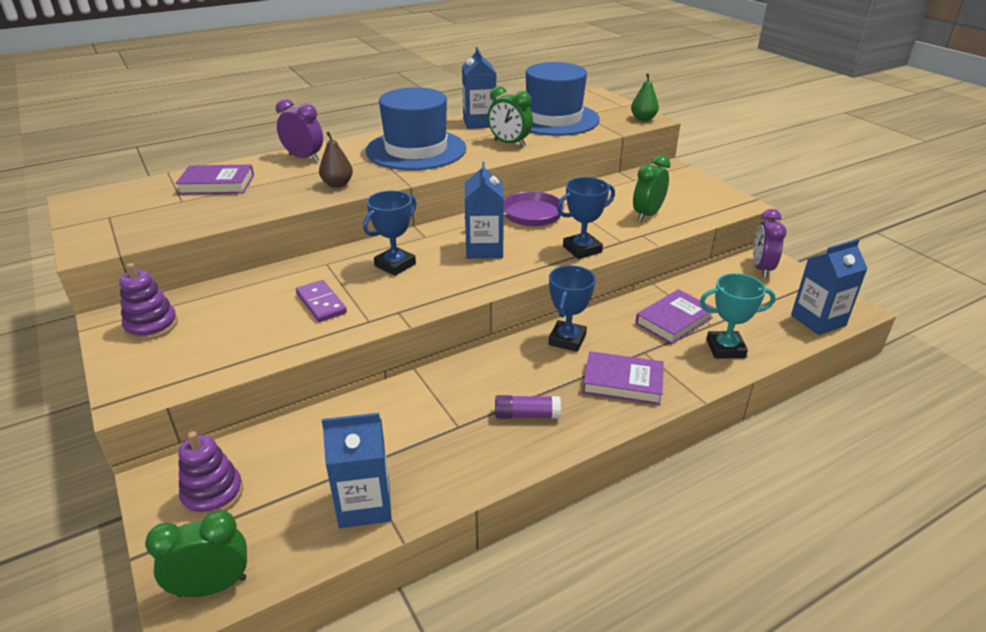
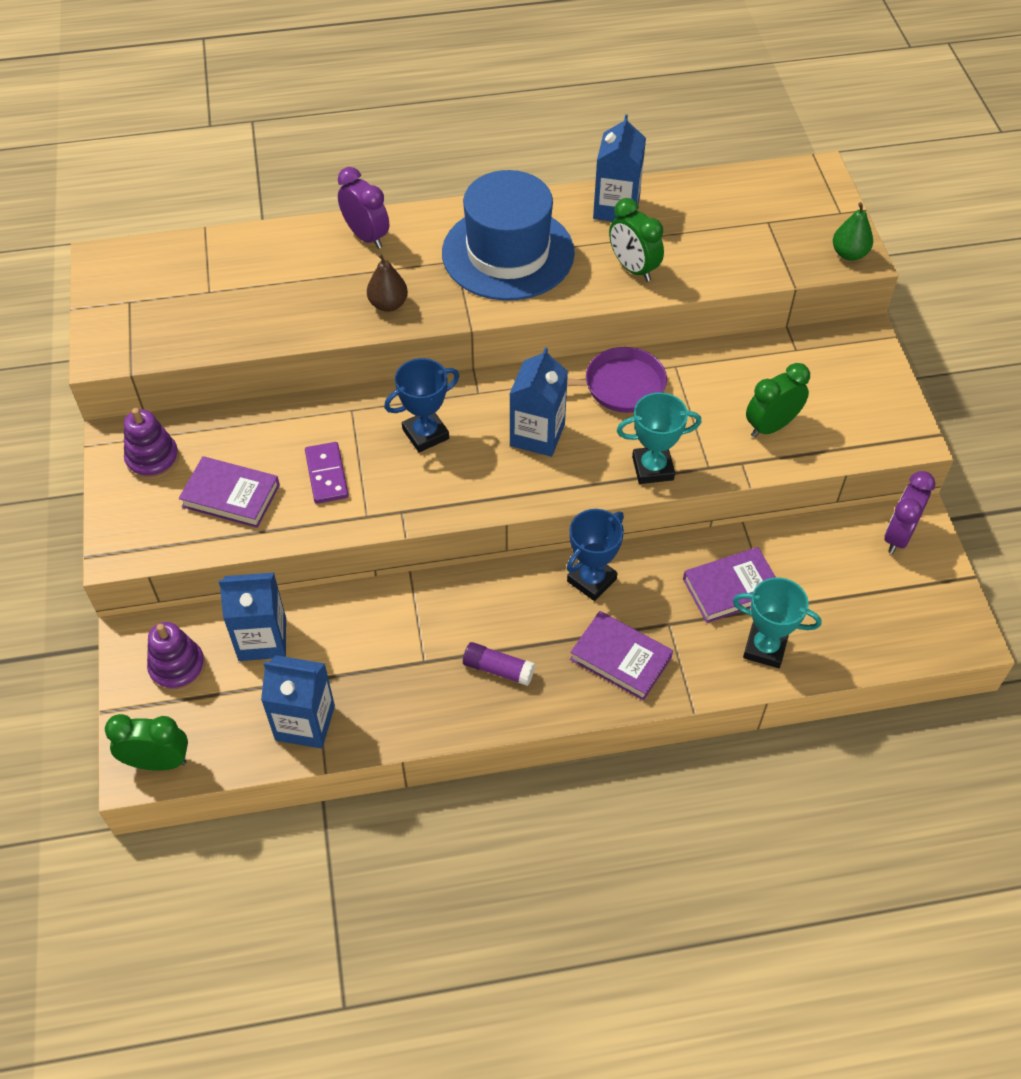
camera: 20 degrees right, 20 degrees up
purple book [175,165,254,194] -> purple book moved to [179,456,280,528]
blue hat [526,62,600,136] -> none
blue trophy [557,177,615,259] -> turquoise trophy [617,392,701,484]
blue carton [791,239,868,335] -> blue carton moved to [219,572,286,661]

